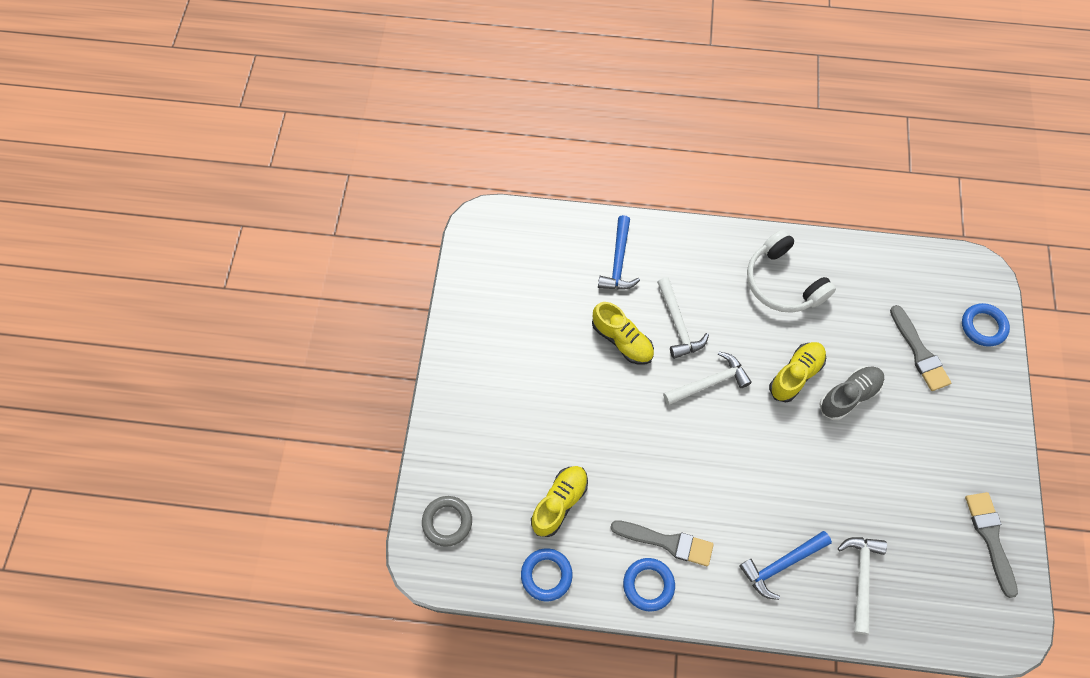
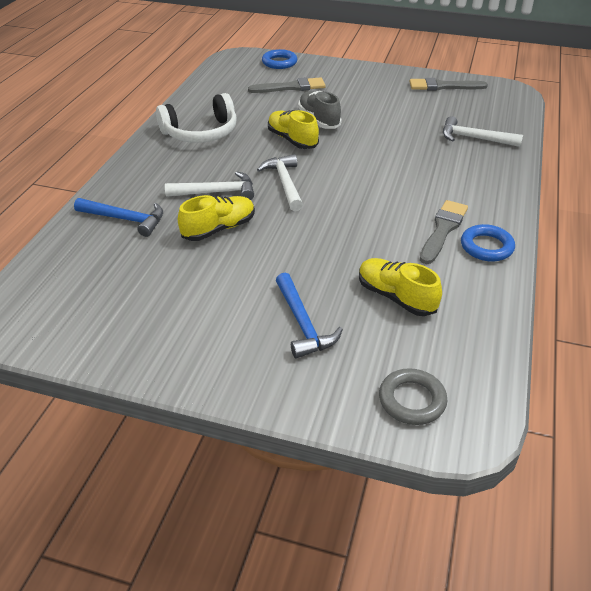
camera: 80 degrees left, 25 degrees down
blue ring [521,548,573,601] -> none
blue hammer [739,531,832,600] -> blue hammer moved to [276,272,343,358]

